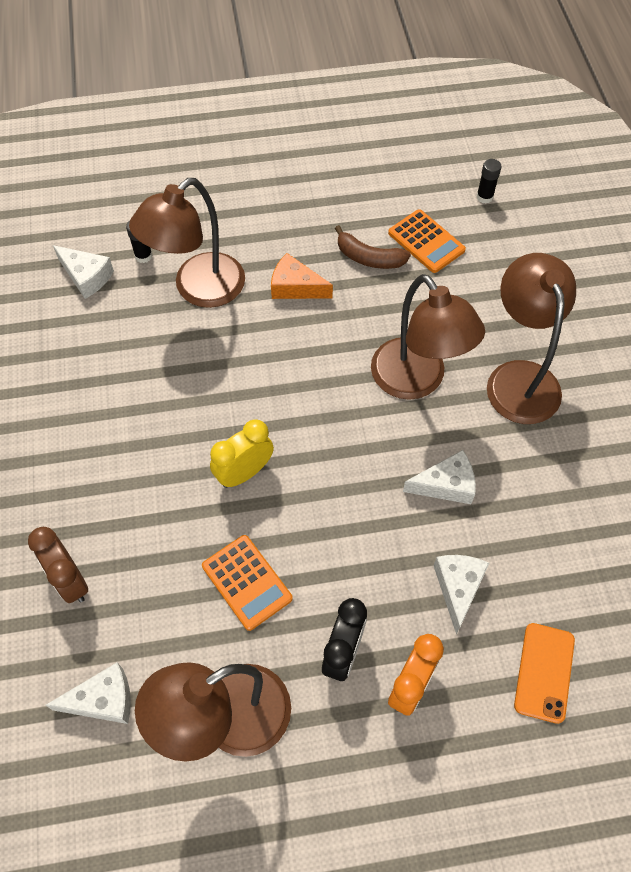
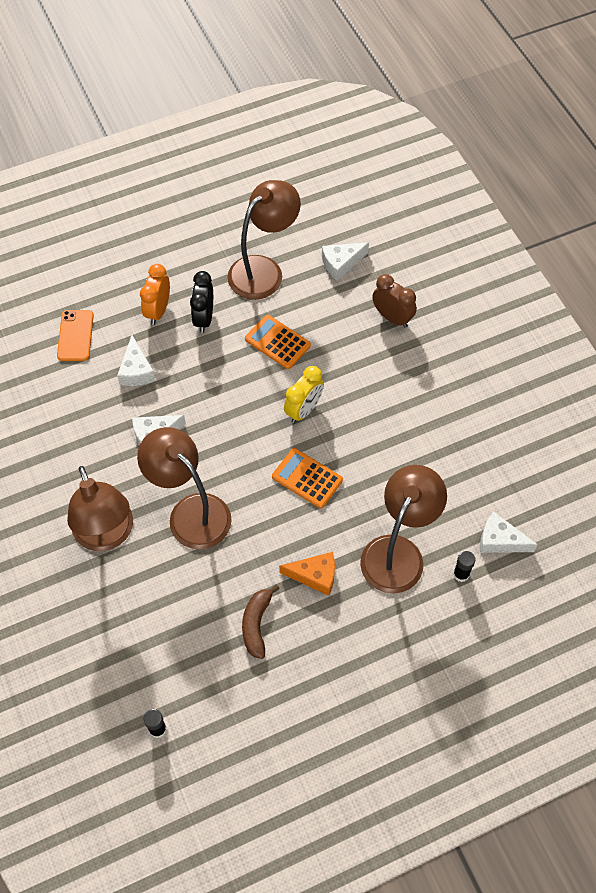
camera: 165 degrees right, 0 degrees up
brown banana [335,225,411,269] -> brown banana turned 90 degrees counterclockwise [242,584,280,659]
orange calculator [388,209,466,273] -> orange calculator moved to [272,448,343,508]

